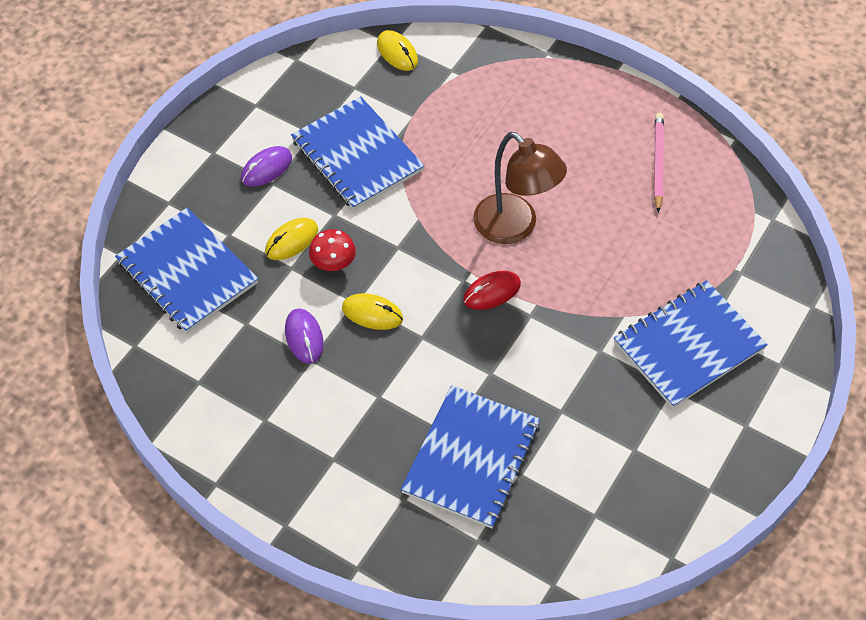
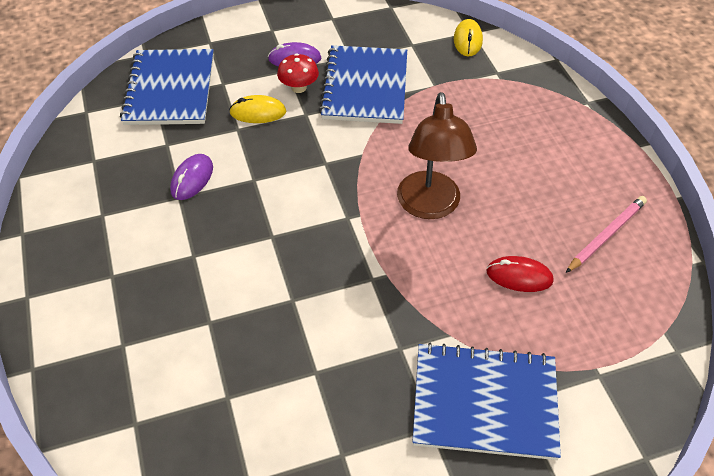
camera: 40 degrees right, 5 degrees down
red mushroom [309,229,356,271] -> red mushroom moved to [277,53,319,93]
yellow mouse [342,293,403,330] -> none
blue notebook [401,385,540,528] -> none
red mouse [463,271,521,310] -> red mouse moved to [486,256,554,292]

